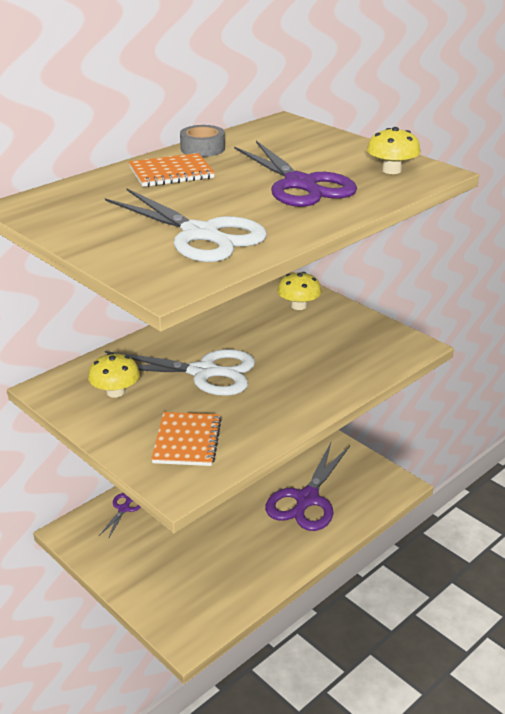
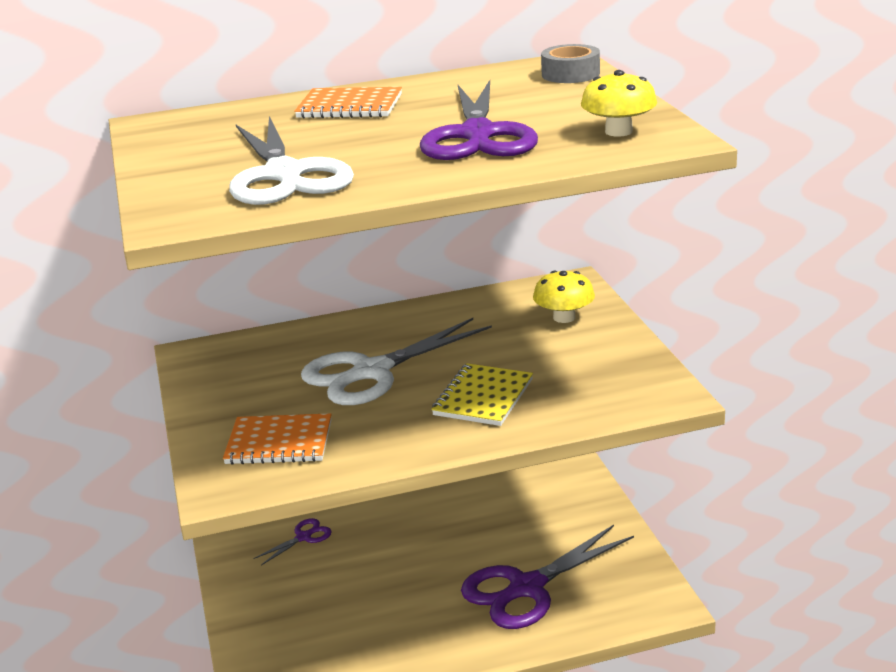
camera: 30 degrees right, 5 degrees down
yellow mushroom [88,353,140,398] -> none
white scissors [105,349,255,396] -> white scissors turned 105 degrees clockwise [301,318,492,405]
orange notebook [151,412,222,466] -> orange notebook turned 60 degrees clockwise [223,413,332,465]
grey tape [180,125,225,157] -> grey tape moved to [541,44,600,83]
none -> yellow notebook [431,363,533,426]

